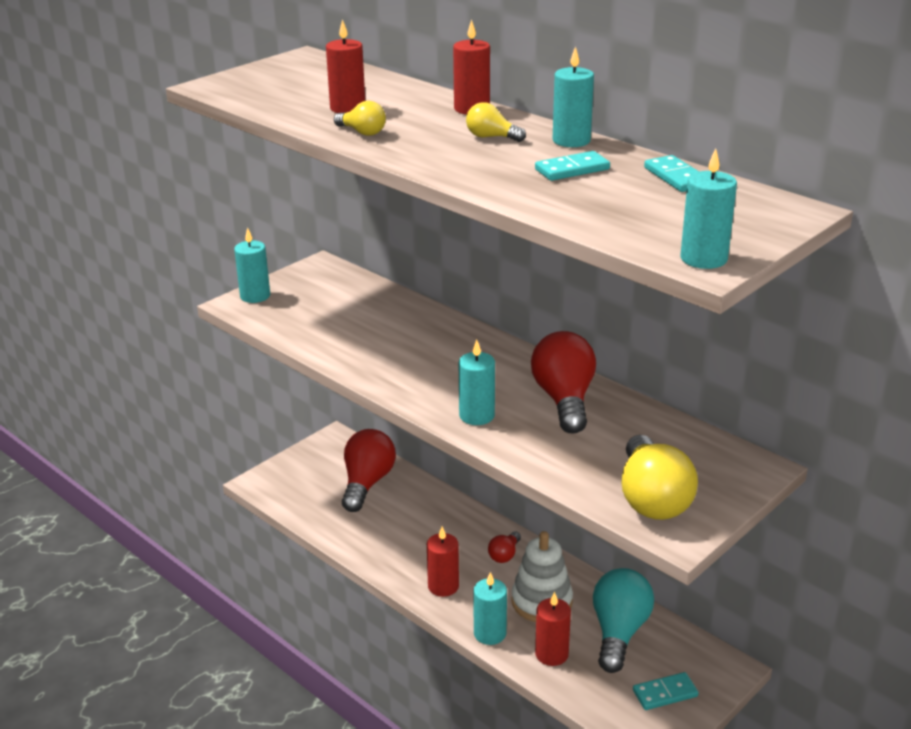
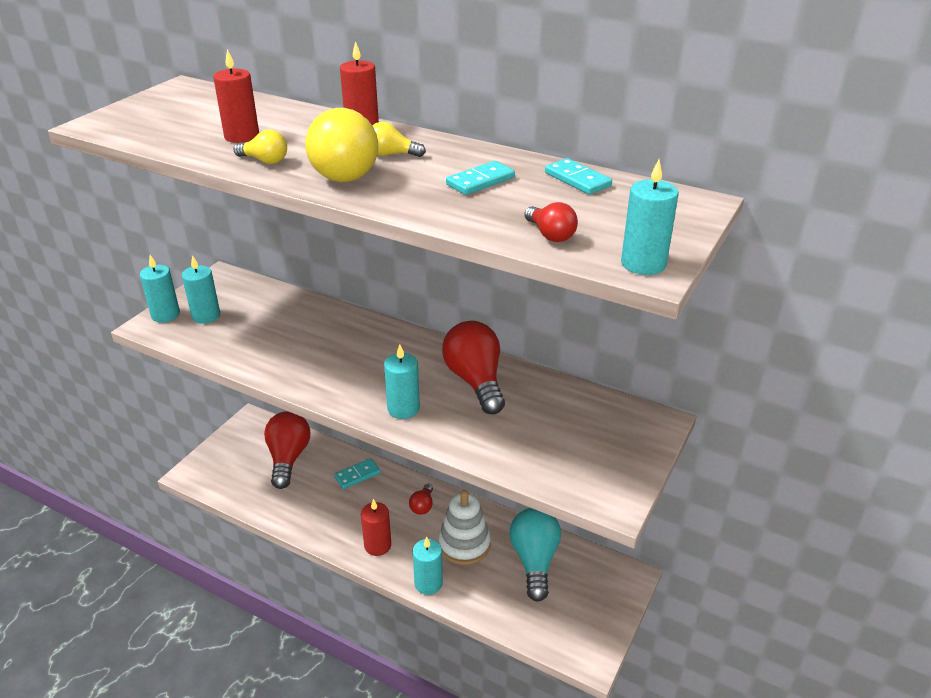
camera: 15 degrees left, 5 degrees up
red candle [535,592,571,666] -> none
turquoise candle [553,46,594,147] -> turquoise candle moved to [182,255,220,324]
yellow light bulb [621,435,698,520] -> yellow light bulb moved to [305,108,378,182]
turquoise domino [633,672,699,710] -> turquoise domino moved to [334,458,381,489]
none -> red light bulb [524,202,578,242]

